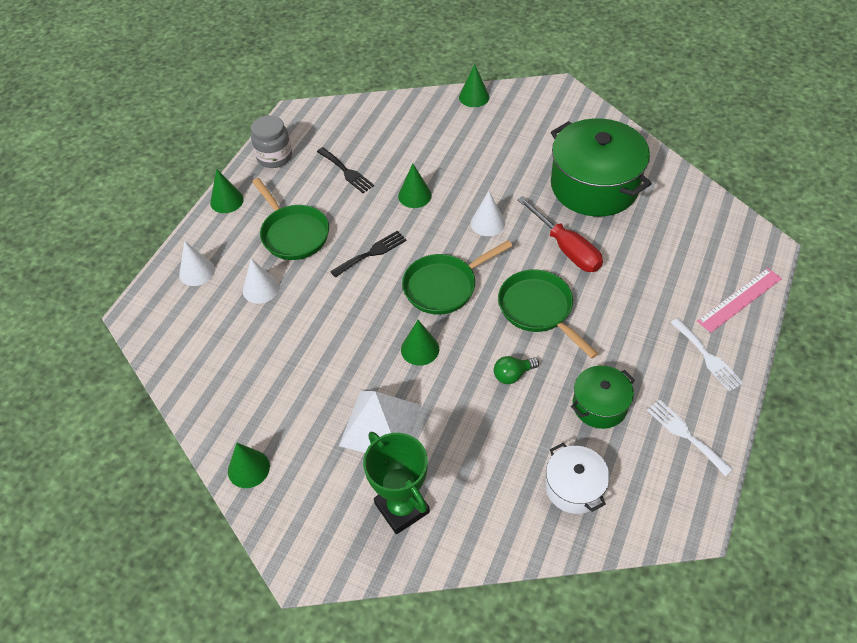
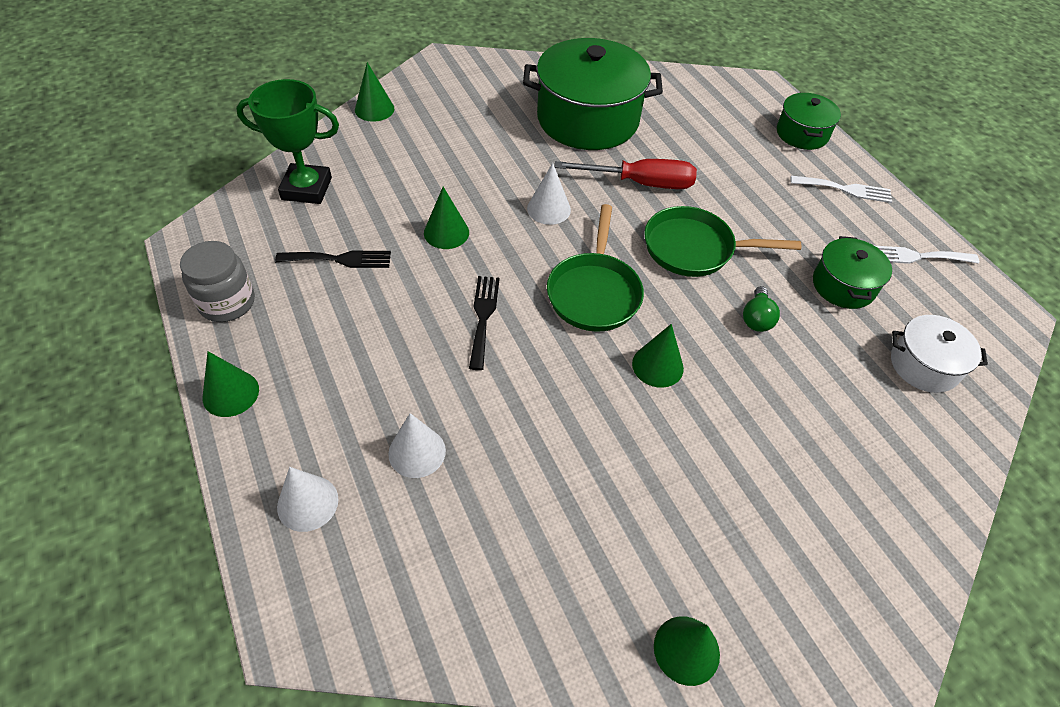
camera: 55 degrees left, 0 degrees up
green pan [252,178,329,260] -> none
white pyramid [339,391,421,453] -> none
green trophy [363,432,430,534] -> green trophy moved to [236,79,339,204]
pink ruler [697,268,782,333] -> green pot [777,93,841,150]

